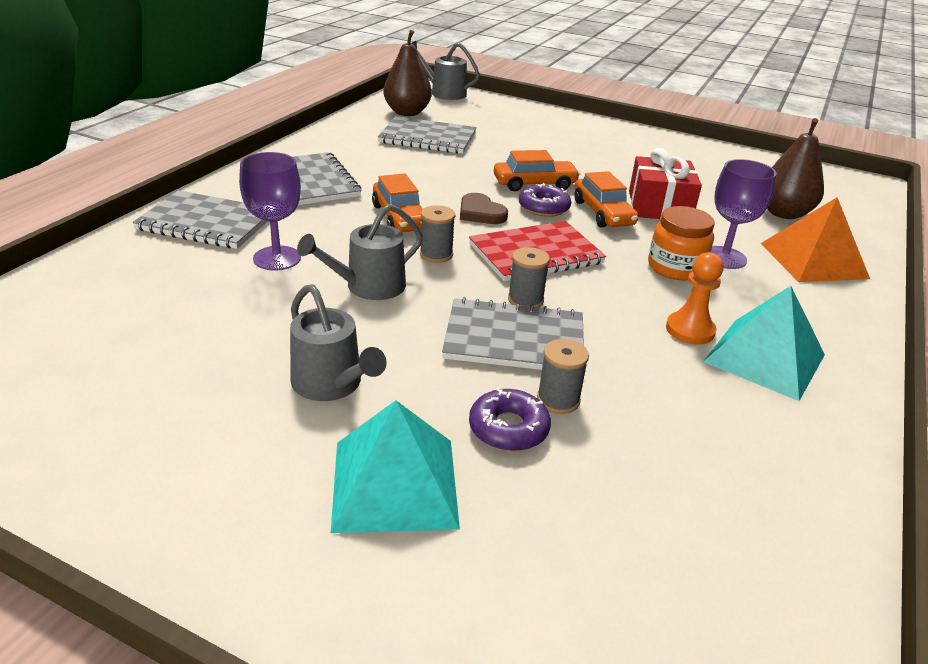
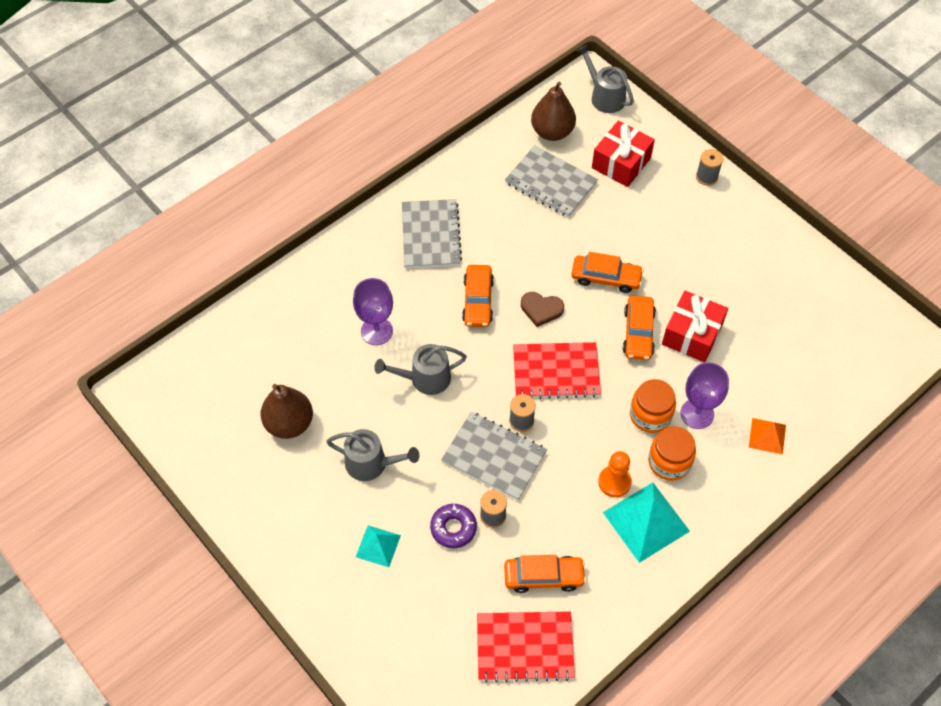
camera: 25 degrees right, 25 degrees up
grey notebook [133,190,268,249] -> none
grey watering can [290,284,386,401] -> grey watering can turned 60 degrees counterclockwise [326,429,419,481]
turquoise pyramid [331,400,460,533] -> turquoise pyramid [356,525,401,567], size x0.56
grey spool [420,205,455,263] -> grey spool moved to [696,149,723,186]
brown heart [460,193,508,224] -> brown heart turned 60 degrees counterclockwise [521,292,564,327]
purple donut [519,183,571,217] -> none
orange pyramid [760,197,870,282] -> orange pyramid [749,418,786,455], size x0.56
brown pear [767,118,824,219] -> brown pear moved to [261,384,313,439]
none -> red notebook [477,611,575,683]
none -> orange car [504,555,586,593]
none -> red gift [592,120,655,187]
none -> orange jar [648,426,696,481]

